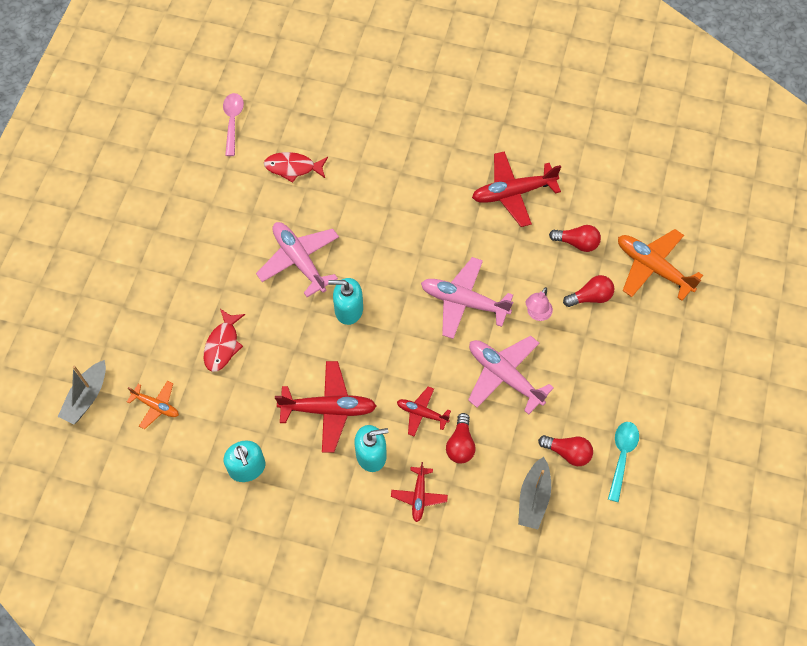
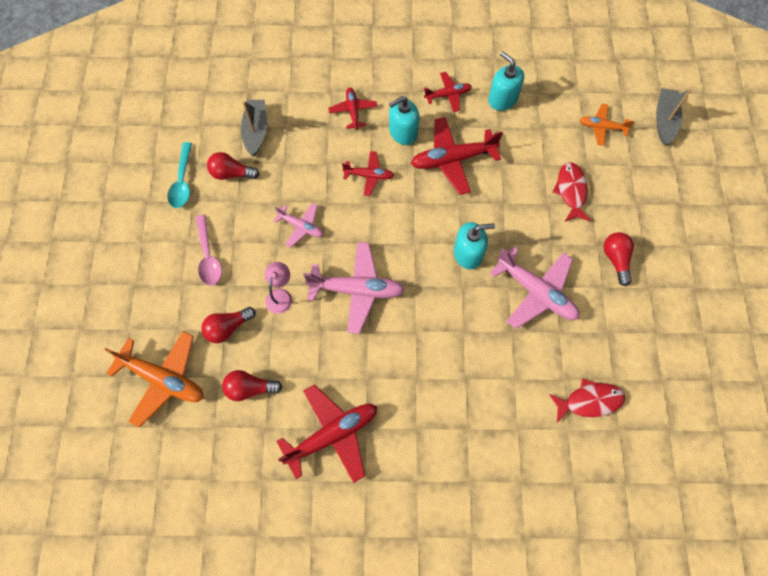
camera: 165 degrees right, 5 degrees up
pink spoon [223,93,244,156] -> pink spoon moved to [196,215,222,285]
red light bulb [446,413,476,464] -> red light bulb moved to [604,232,634,286]
pink plane [468,336,554,414] -> pink plane [273,203,323,247], size x0.57
none -> red plane [424,72,472,112]

